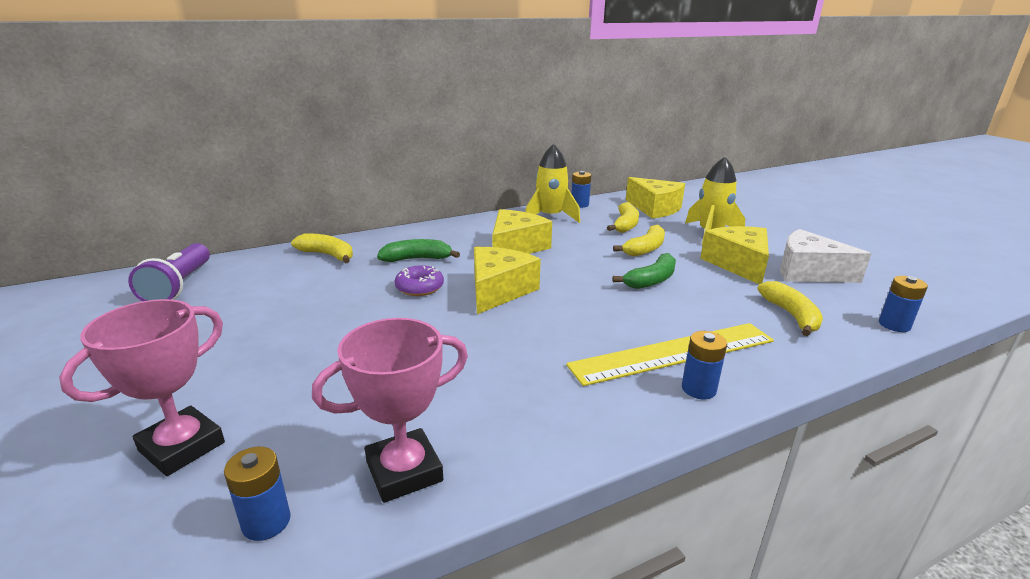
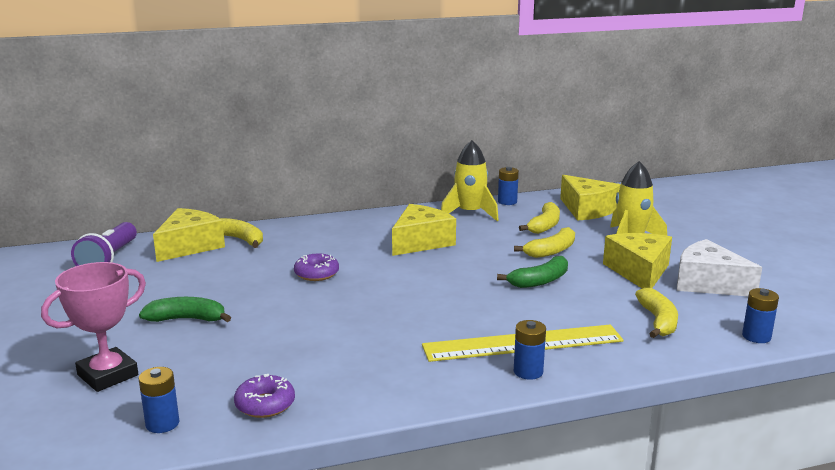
camera: 10 degrees right, 5 degrees down
pink trophy [312,318,468,503] -> purple donut [234,374,295,418]
green banana [377,239,460,262] -> green banana moved to [139,297,231,322]
yellow cheese [474,247,541,314] -> yellow cheese moved to [153,208,225,262]

